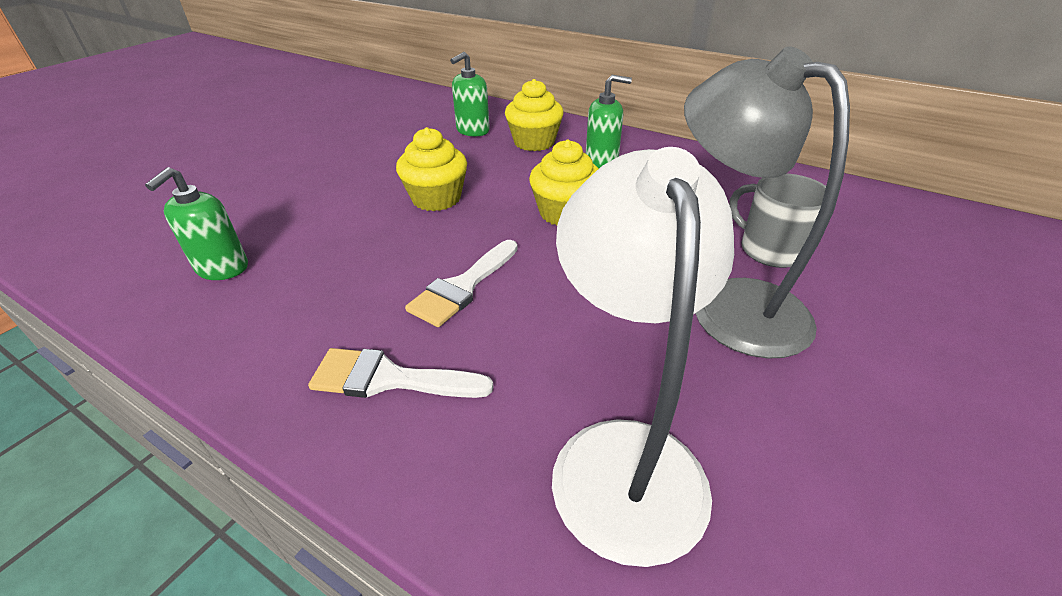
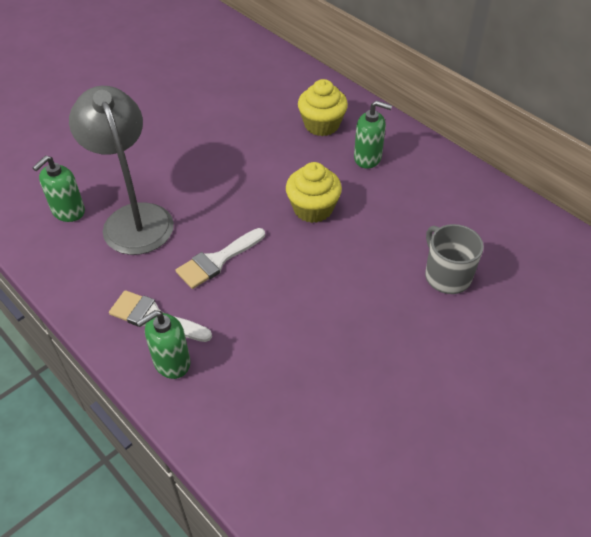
camera: 15 degrees right, 10 degrees up
yellow cupcake [396,127,467,211] -> none
green soap dispenser [450,52,490,136] -> green soap dispenser moved to [137,310,190,379]
white lamp [552,147,734,567] -> none
grey lamp [684,46,850,359] -> grey lamp moved to [69,86,174,255]

